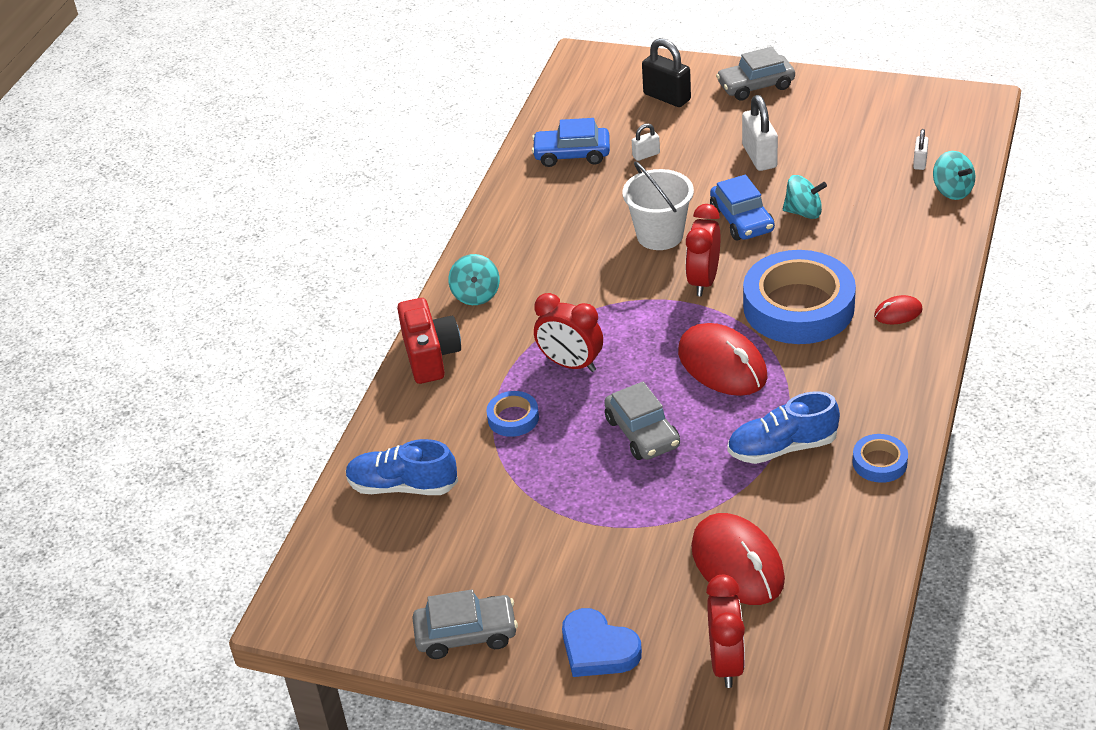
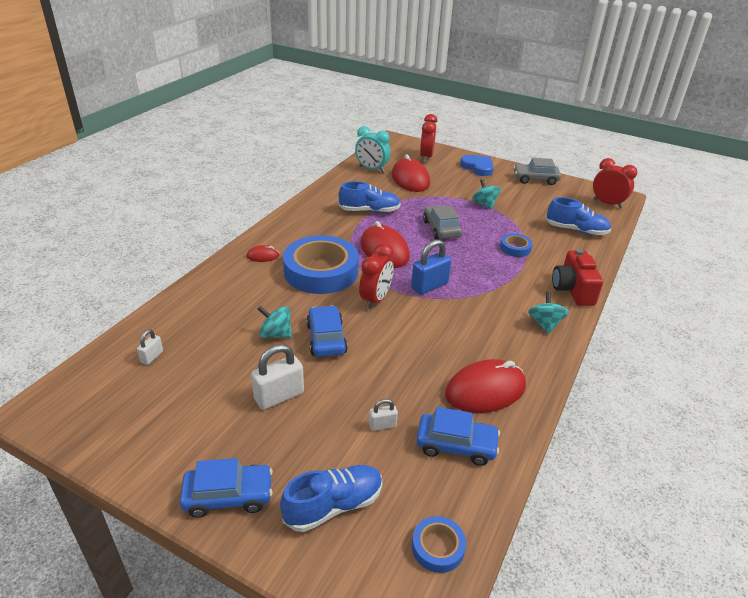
camera: 175 degrees left, 5 degrees down
red clock [534,293,603,372] -> red clock moved to [593,158,637,208]
white bucket [623,161,694,250] -> none
black padlock [642,38,691,107] -> blue shoe [280,465,382,532]
grey car [716,47,795,101] -> blue car [180,458,273,518]
white padlock [742,95,778,171] -> white padlock turned 60 degrees clockwise [251,344,304,410]
blue tape [852,434,908,483] -> blue tape moved to [412,516,466,573]
turquoise spinning top [933,151,975,200] -> turquoise spinning top moved to [472,179,501,210]
none -> turquoise clock [355,126,390,173]
none -> blue padlock [411,239,452,295]
none -> red mouse [445,359,526,413]

